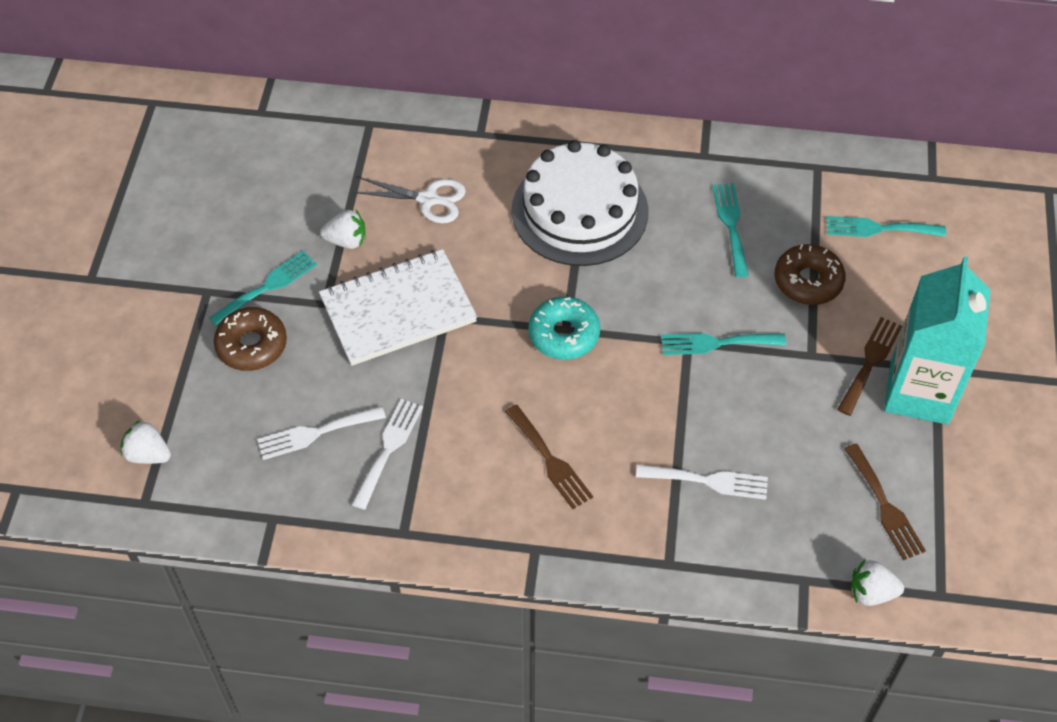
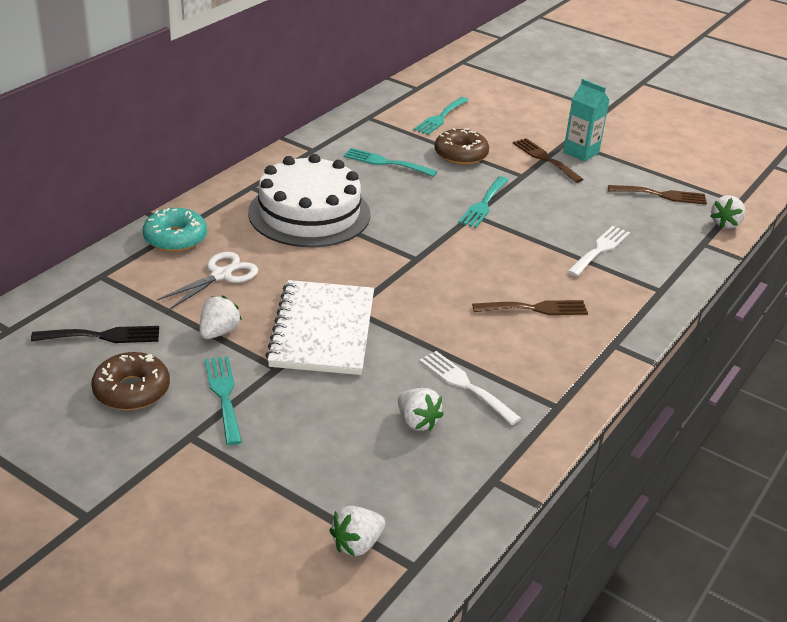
camera: 65 degrees left, 20 degrees down
brown donut [214,307,287,371] -> brown donut moved to [91,352,170,410]
white fork [257,406,386,460] -> white strawberry [398,388,444,431]
turquoise donut [528,296,600,360] -> turquoise donut moved to [143,208,207,252]
turquoise carton [884,256,990,425] -> turquoise carton [563,79,609,162], size x0.56
none -> black fork [31,326,159,343]

